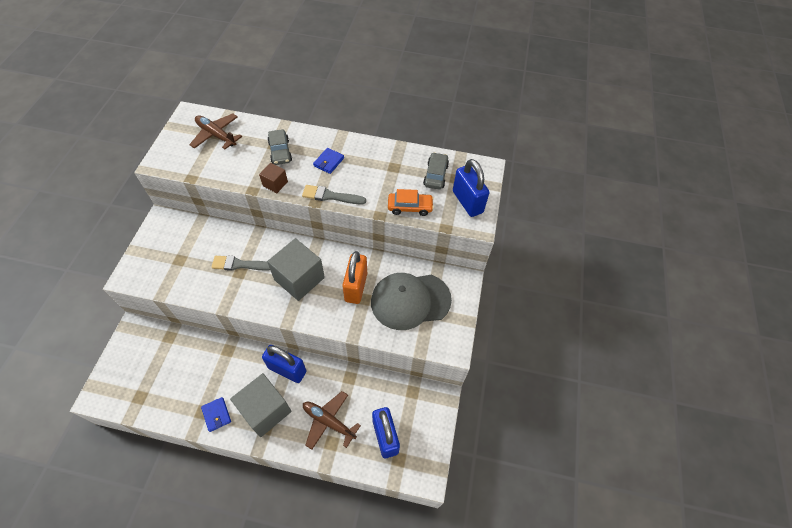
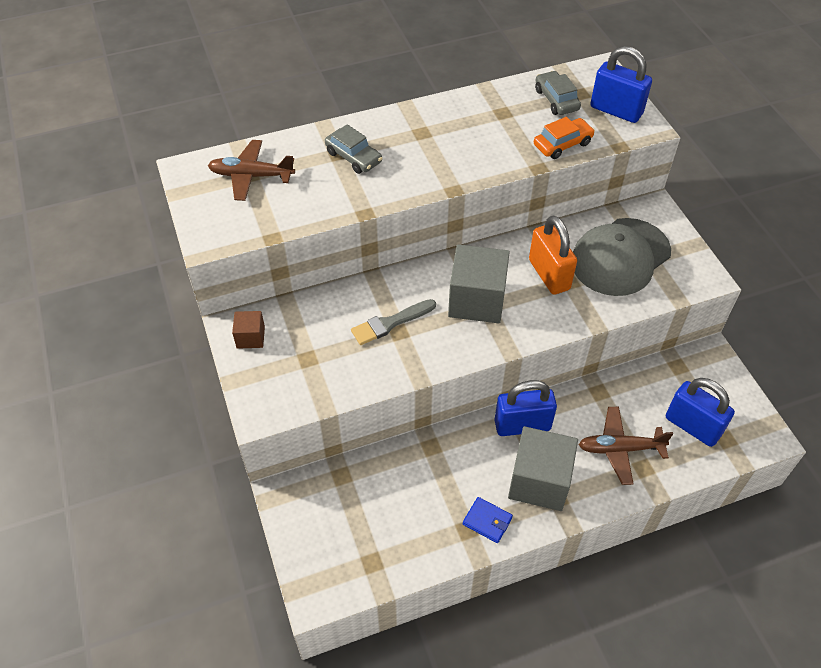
camera: 30 degrees left, 5 degrees down
brown cube [259,163,288,193] -> brown cube moved to [232,311,265,349]
grey brush [302,185,366,205] -> none
blue wallet [313,148,344,174] -> none

